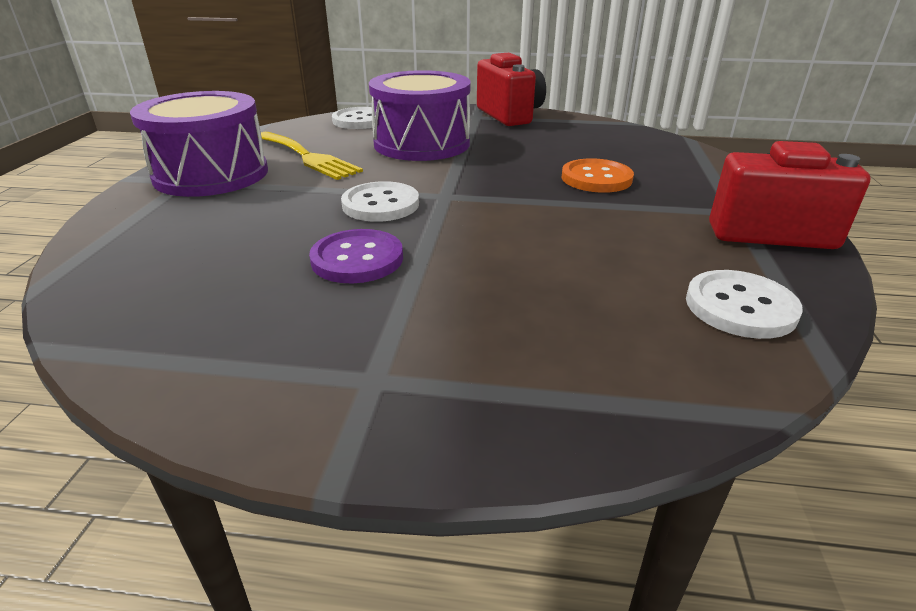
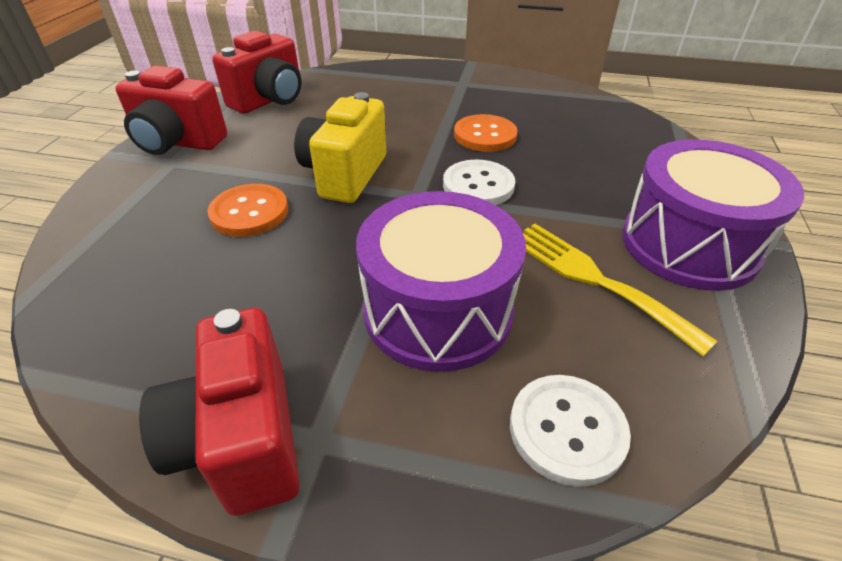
camera: 175 degrees left, 10 degrees up
purple button [309,229,403,283] -> orange button [454,114,517,152]
white button [686,270,803,339] -> red camera [212,30,301,114]
none -> yellow camera [294,92,386,203]

